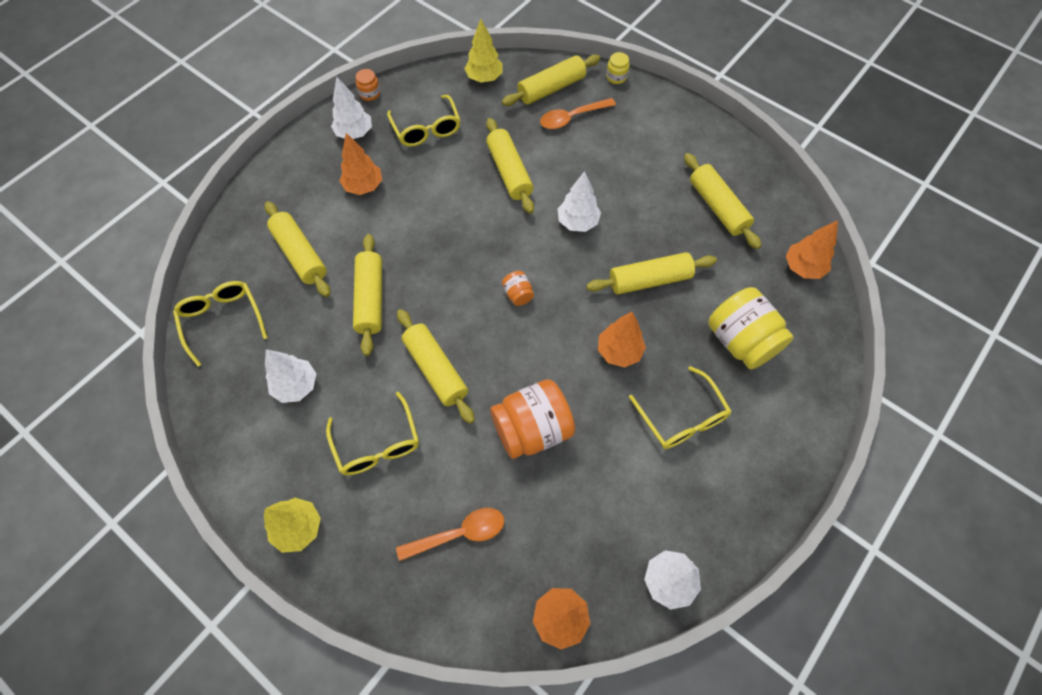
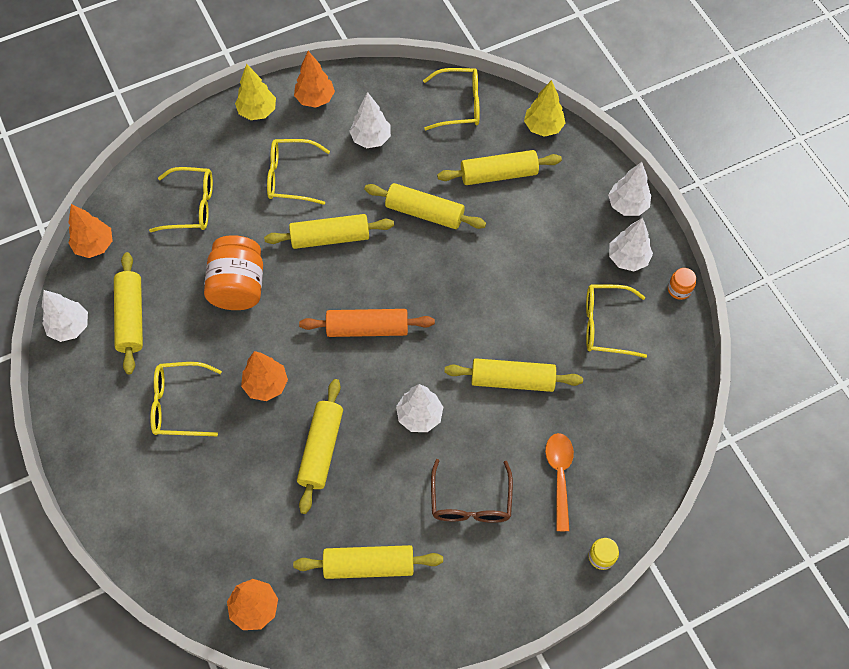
camera: 115 degrees right, 0 degrees up
orange tree [340,133,382,195] -> orange tree moved to [294,51,335,108]
orange spoon [396,508,504,561] -> yellow glasses [149,167,213,232]
yellow tree [464,19,503,83] -> yellow tree moved to [524,80,565,137]
yellow rolling pin [502,55,601,106] -> yellow rolling pin moved to [114,252,143,374]
orange jar [502,271,534,306] -> orange rolling pin [299,309,435,337]
yellow jar [708,287,794,370] -> none
none -> brown glasses [431,459,513,523]
none -> white tree [608,162,651,216]

